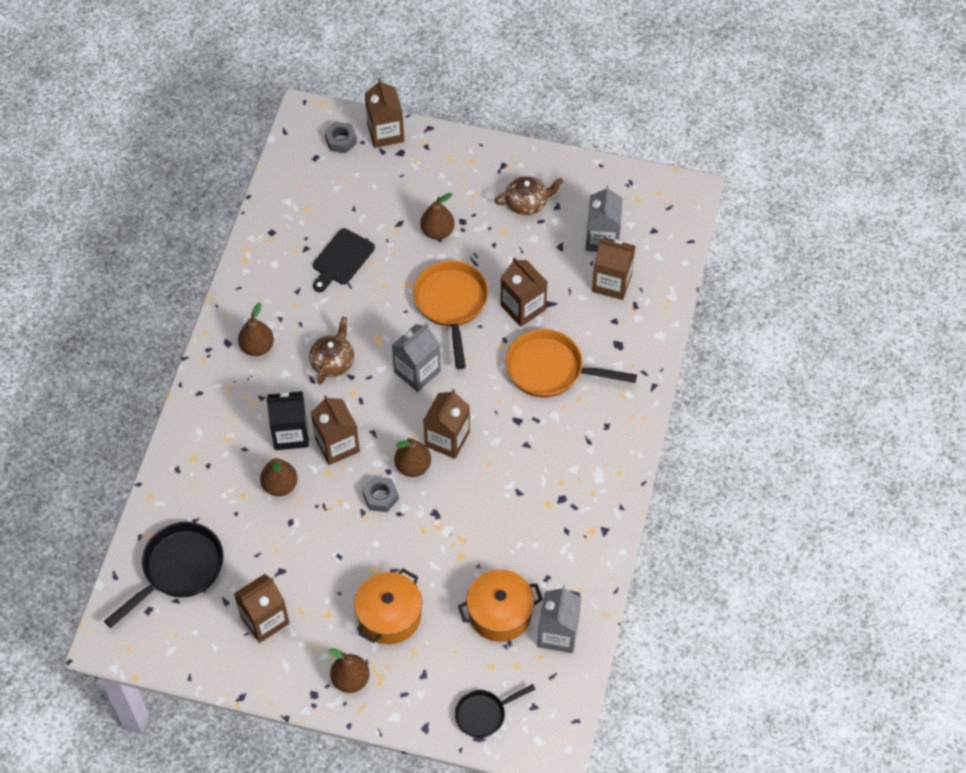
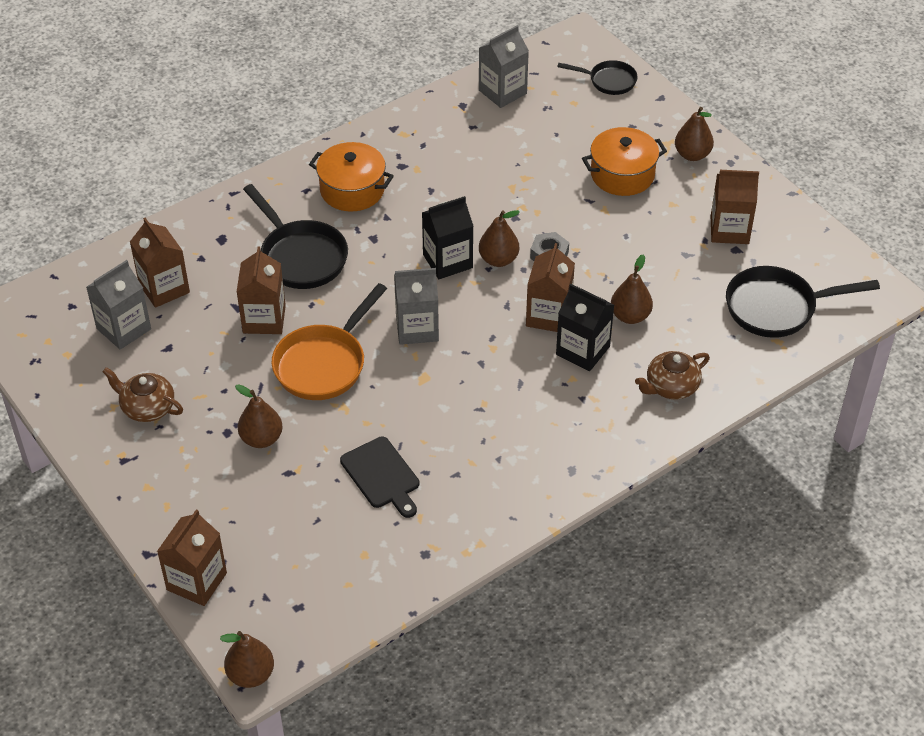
camera: 140 degrees left, 10 degrees down
brown pear [238,303,274,356] -> brown pear moved to [220,631,274,688]
brown teapot [309,317,354,384] -> brown teapot moved to [635,351,710,399]
black cutting board [313,228,375,292] -> black cutting board turned 75 degrees clockwise [340,436,419,518]
grey nut [324,122,357,153] -> none
brown carton [423,389,470,459] -> black carton [422,196,473,279]
orange pot [458,570,543,642] -> orange pot moved to [309,142,394,212]
orange pan [506,329,637,397] -> black pan [243,184,348,289]

